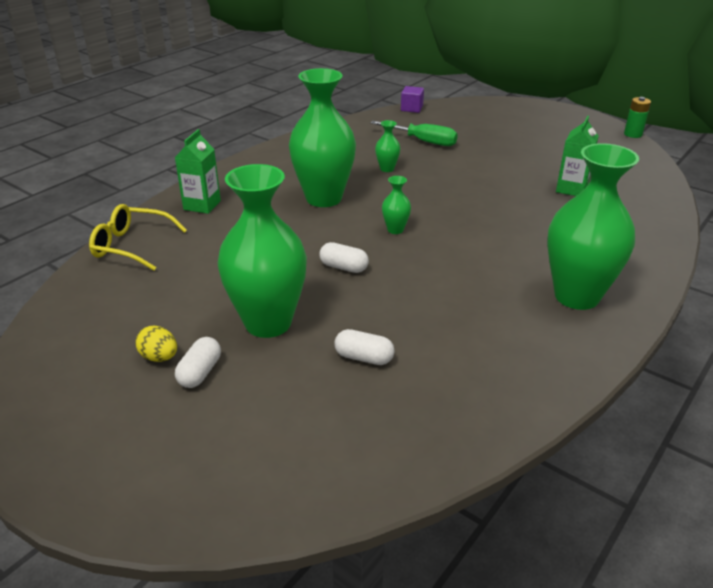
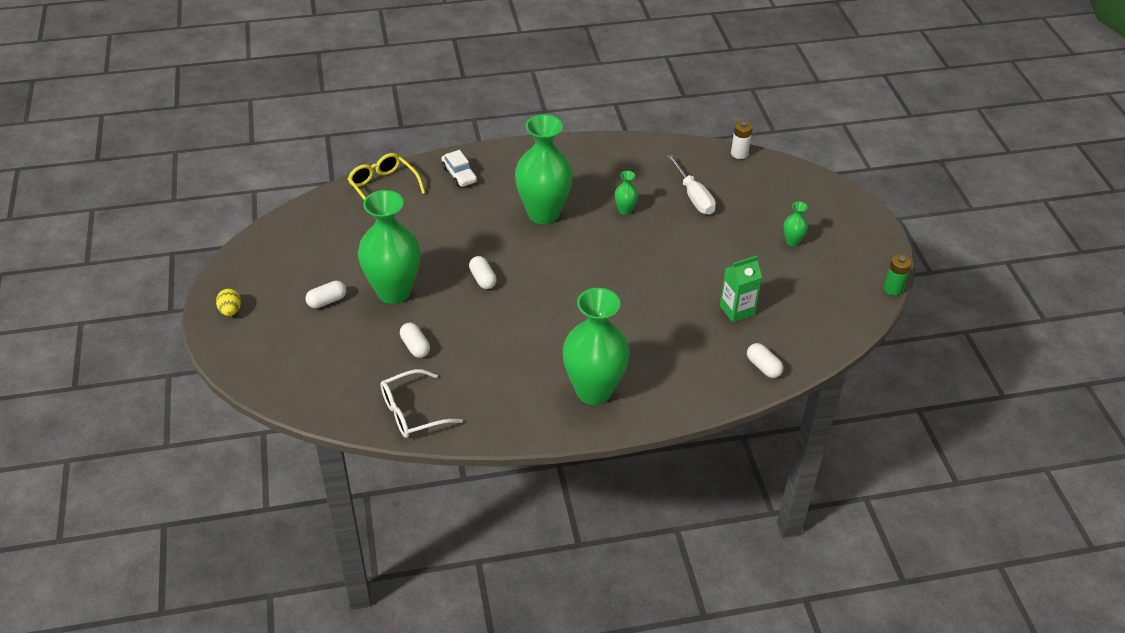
camera: 40 degrees right, 10 degrees up
yellow egg [135,326,177,362] -> yellow egg moved to [216,289,241,316]
green carton [175,129,221,214] -> white car [441,150,477,187]
green screwdriver [370,121,458,146] -> white screwdriver [667,154,716,215]
green vase [382,176,411,234] -> green vase moved to [784,202,808,246]
purple cube [401,86,424,113] -> white battery [731,121,753,159]
none -> white glasses [380,369,463,438]
none -> white capsule [747,343,783,378]

